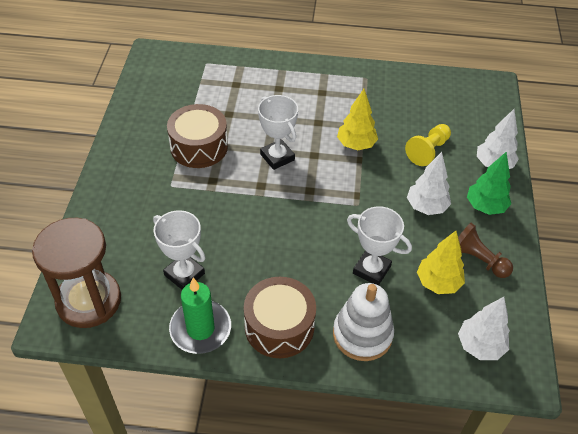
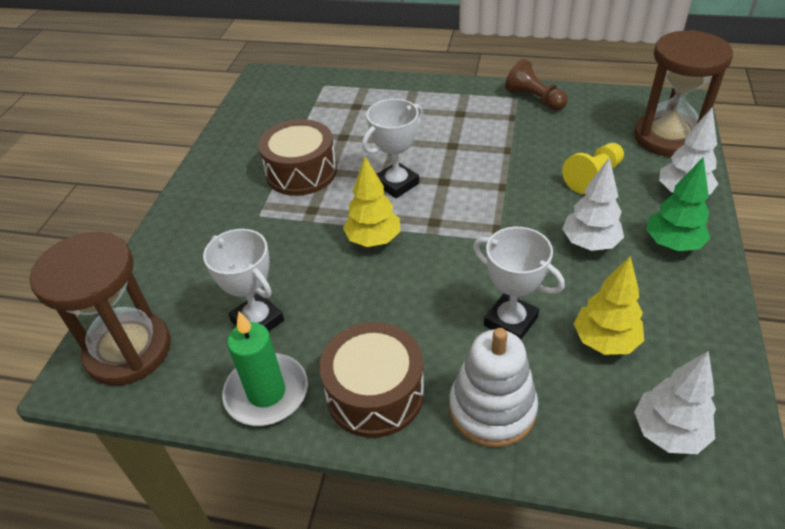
camera: 10 degrees right, 5 degrees down
white trophy [258,95,298,170] -> white trophy turned 75 degrees clockwise [362,99,423,198]
yellow tree [337,89,378,150] -> yellow tree moved to [343,157,400,247]
brown pawn [458,223,513,278] -> brown pawn moved to [505,59,568,111]
none -> brown hourglass [634,30,733,157]

